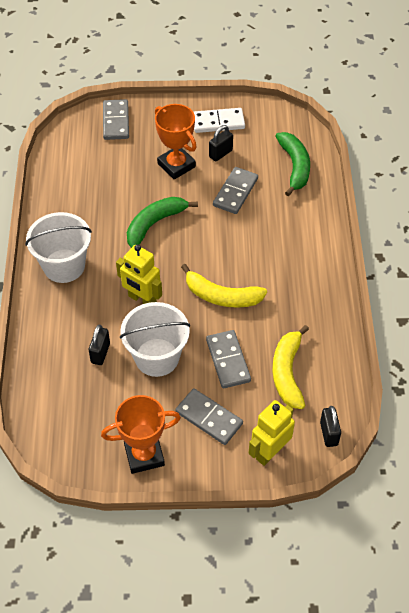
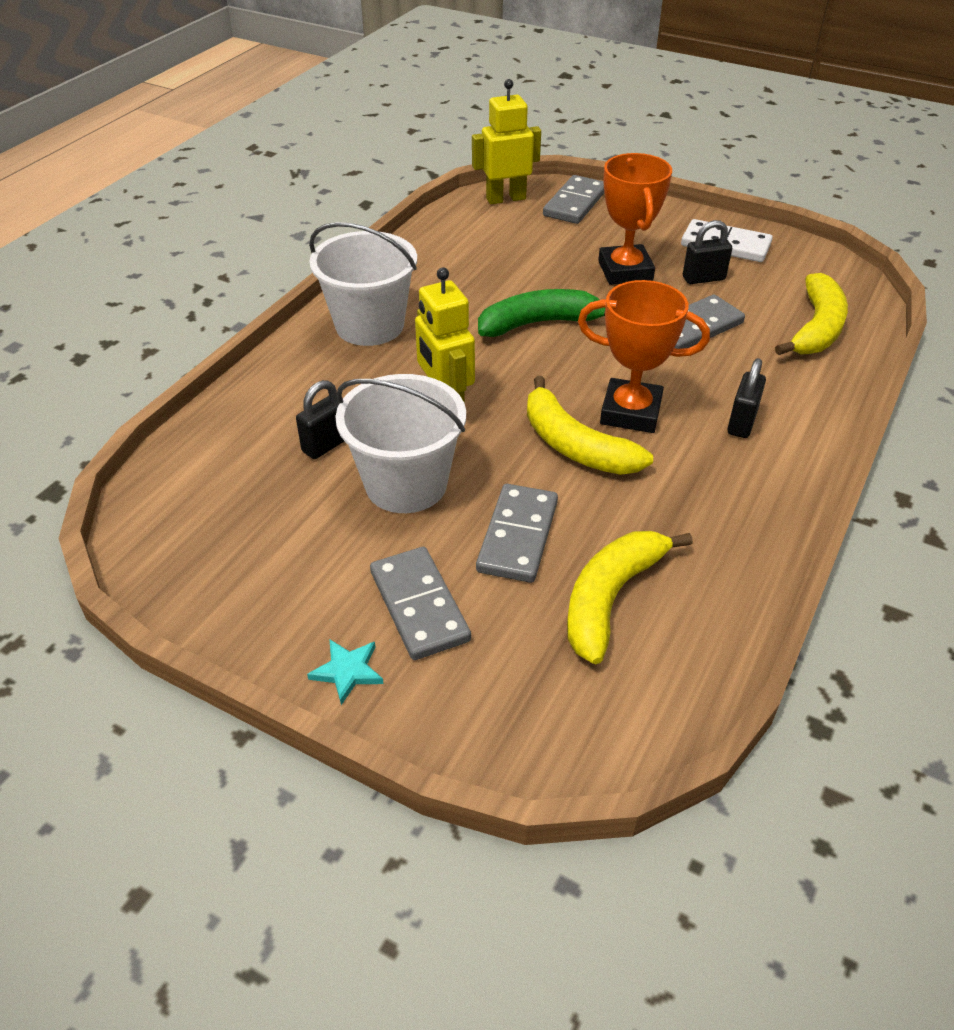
camera: 30 degrees right, 10 degrees down
orange trophy [101,395,181,474] -> orange trophy moved to [578,280,710,433]
yellow robot [248,400,295,466] -> yellow robot moved to [472,79,541,204]
green banana [275,132,310,196] -> yellow banana [775,273,848,355]
black padlock [320,406,341,447] -> black padlock moved to [727,358,766,438]
none -> turquoise star [307,640,383,705]

